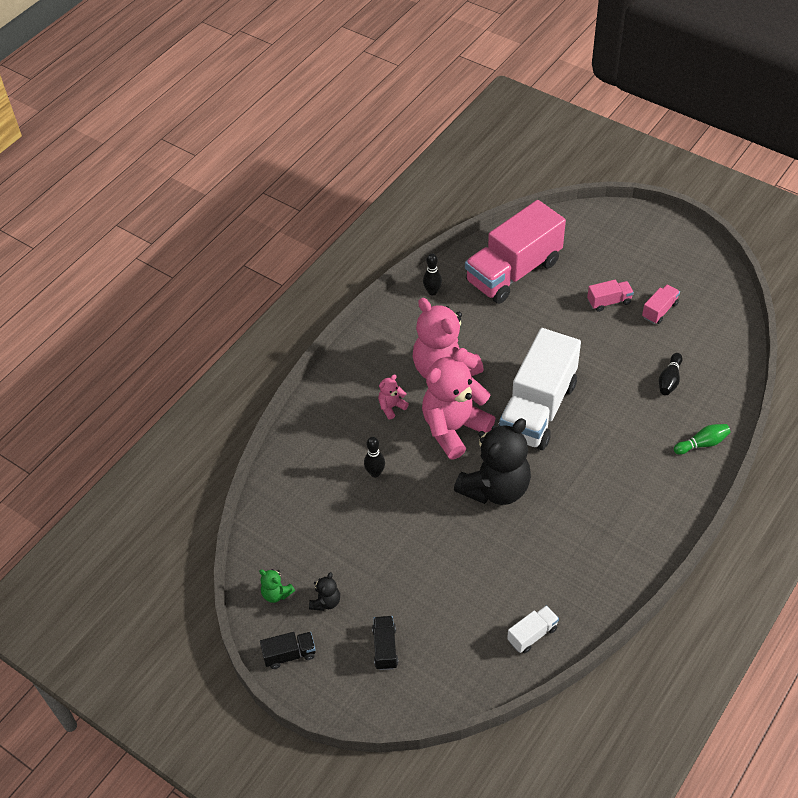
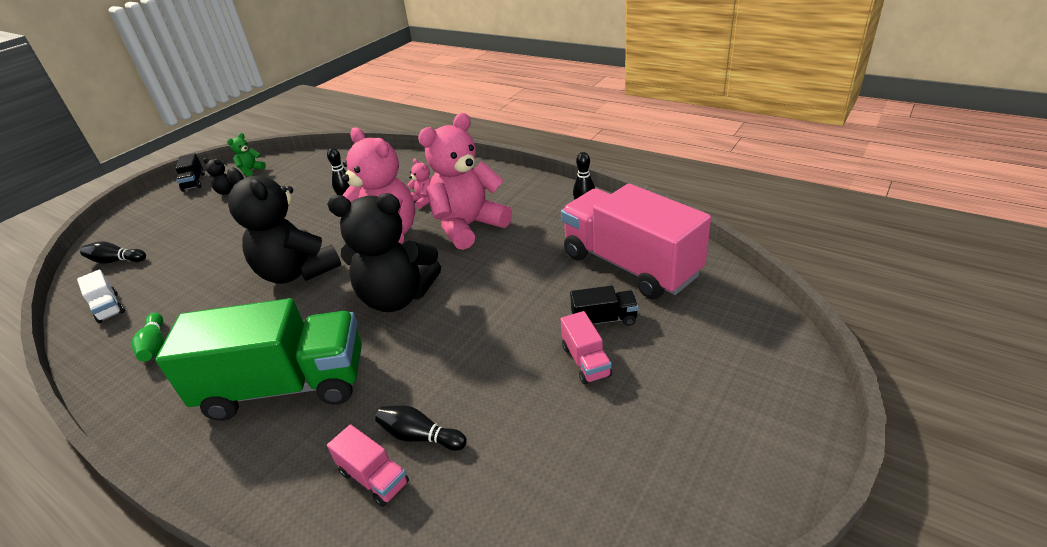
camera: 90 degrees right, 15 degrees down
black truck [372,616,398,670] -> black truck moved to [570,285,638,326]
white truck [498,328,581,450] -> black teddy bear [327,193,441,312]
pink truck [642,285,680,324] -> pink truck moved to [327,424,409,507]
green bowling pin [674,424,730,455] -> green bowling pin moved to [132,313,164,361]
none -> black bowling pin [80,241,146,264]
none -> green truck [155,298,362,421]

